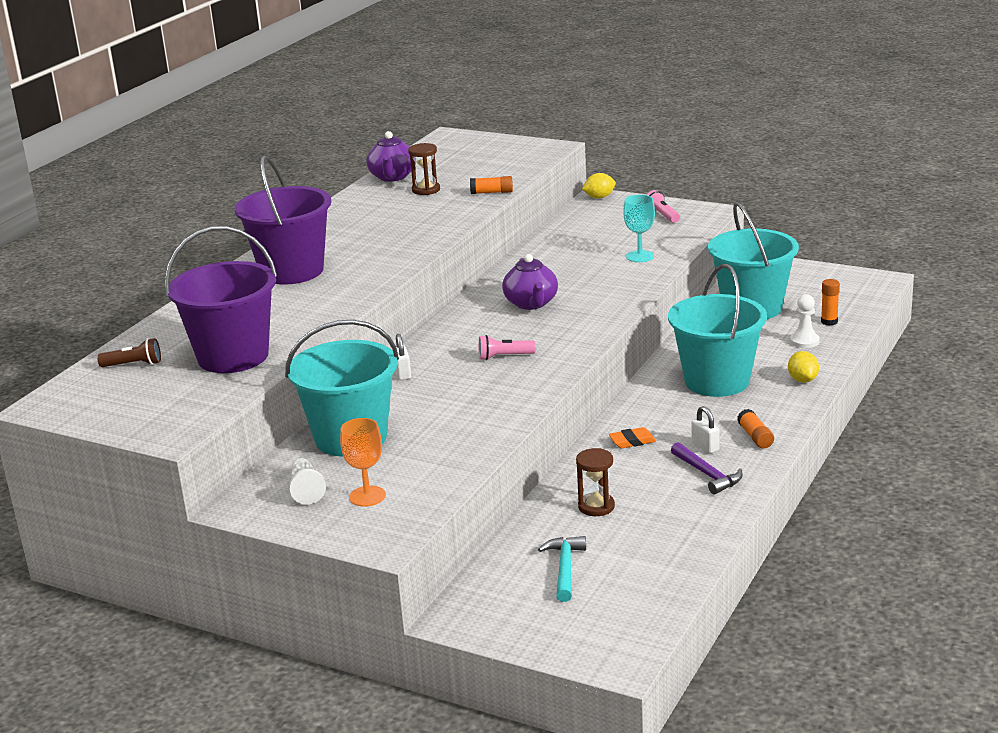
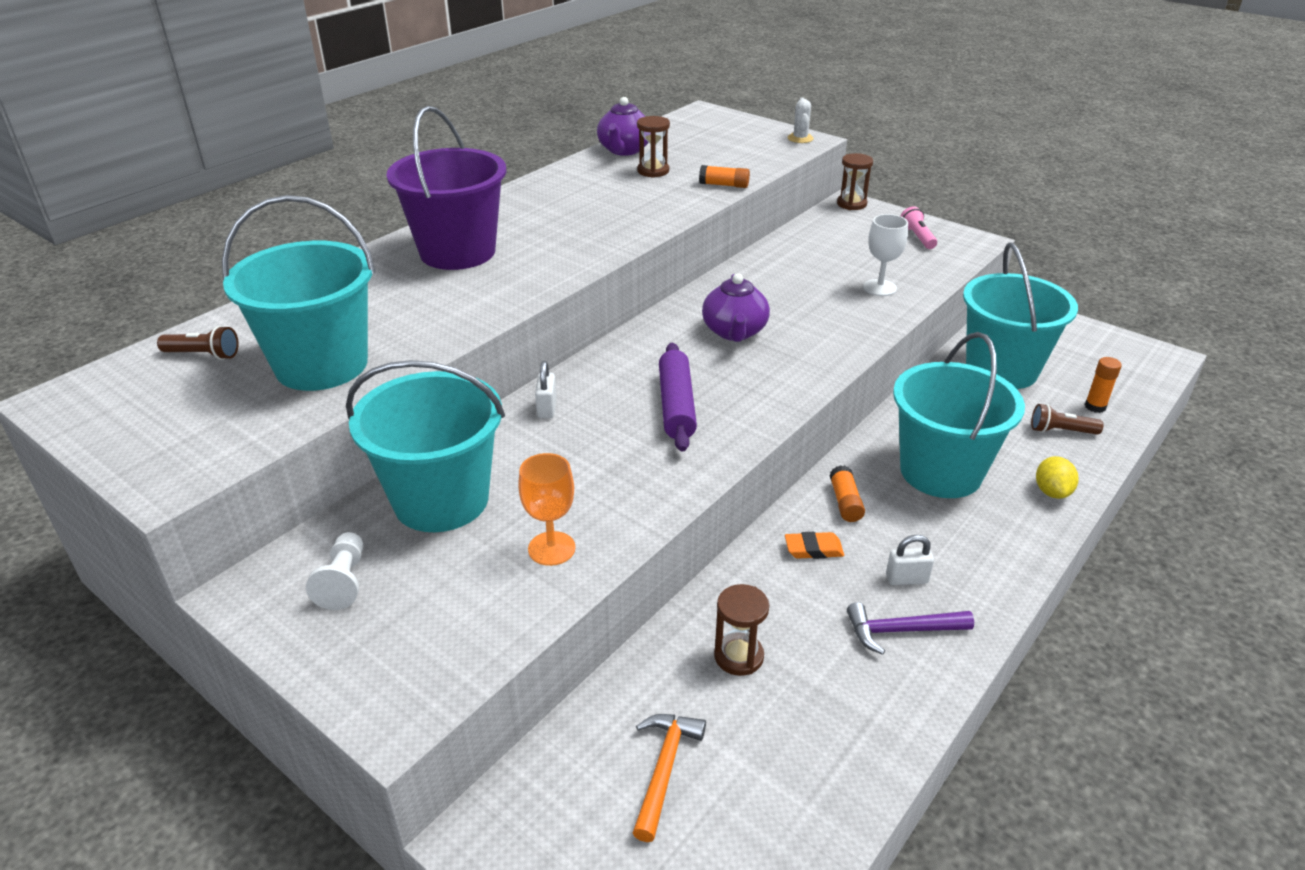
camera: 10 degrees right, 10 degrees up
purple bucket [165,226,277,373] -> turquoise bucket [222,195,376,391]
orange goblet [340,418,386,507] -> orange goblet moved to [518,453,575,566]
pink flashlight [479,335,536,360] -> purple rolling pin [659,343,697,452]
turquoise hammer [538,536,586,602] -> orange hammer [633,714,706,842]
yellow lemon [582,173,616,198] -> brown hourglass [837,153,873,210]
turquoise goblet [623,194,655,262] -> white goblet [863,214,908,296]
purple hammer [671,442,743,494] -> purple hammer turned 105 degrees clockwise [847,602,974,655]
white padlock [691,406,720,454] -> white padlock turned 75 degrees counterclockwise [886,535,934,585]
orange glue stick [737,409,774,449] -> orange glue stick moved to [829,465,865,522]
white pawn [790,294,820,348] -> brown flashlight [1031,404,1104,435]
none -> white cactus [788,98,814,143]

